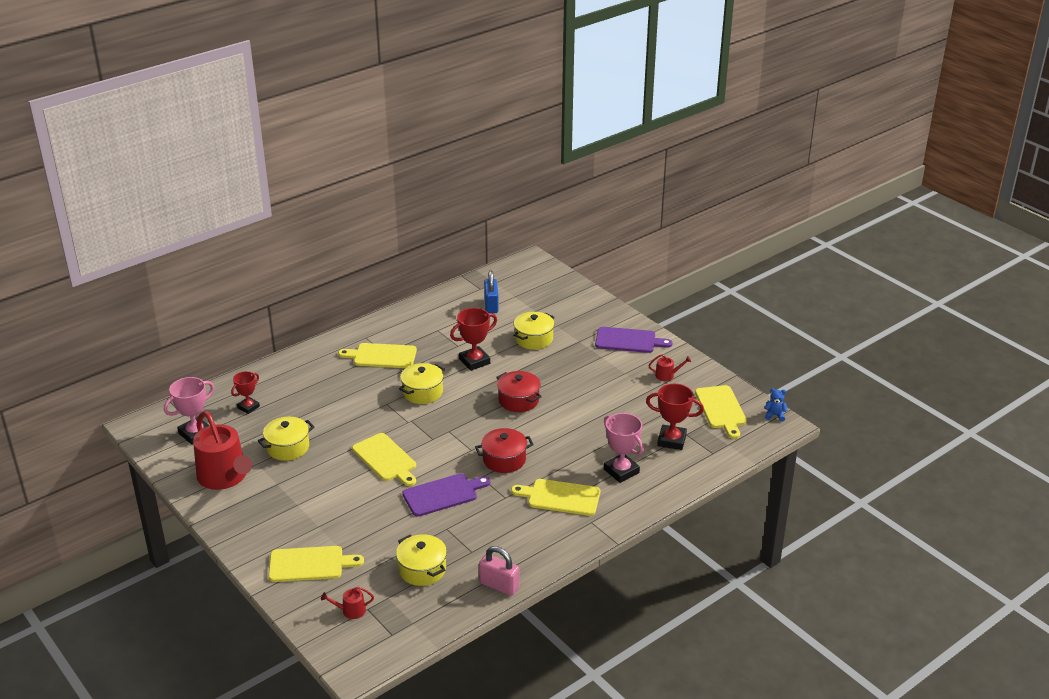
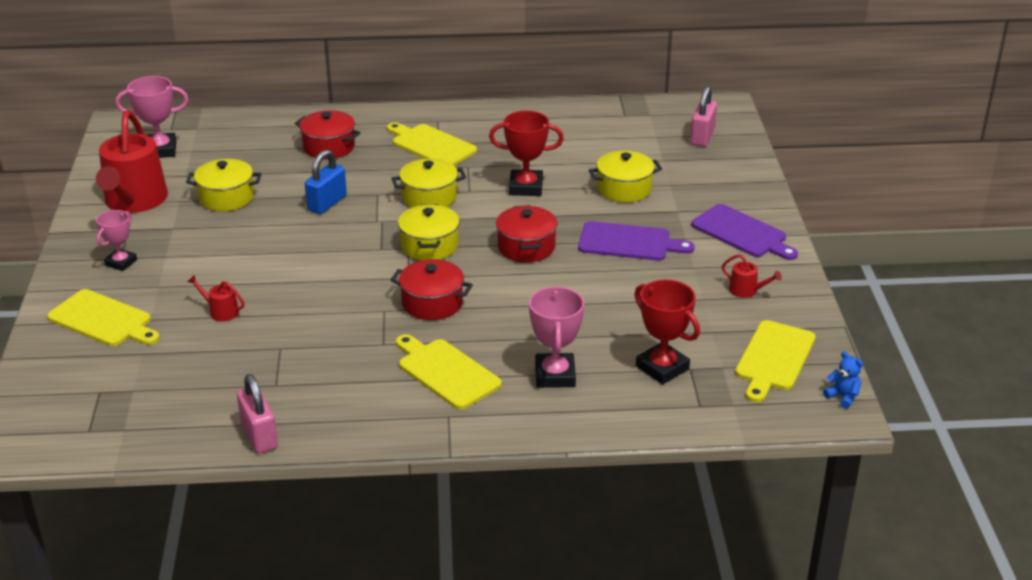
camera: 35 degrees right, 0 degrees up
red trophy [231,371,260,414] -> none
red watering can [321,587,374,619] -> red watering can moved to [187,275,244,322]
yellow cutting board [352,433,416,486] -> none
yellow pot [396,534,447,586] -> yellow pot moved to [398,204,460,260]
purple cutting board [402,474,490,517] -> purple cutting board moved to [578,221,695,261]
blue padlock [484,270,499,313] -> blue padlock moved to [305,150,347,214]
none -> pink trophy [96,210,137,271]
none -> red pot [295,110,360,159]
none -> pink padlock [690,86,717,147]

